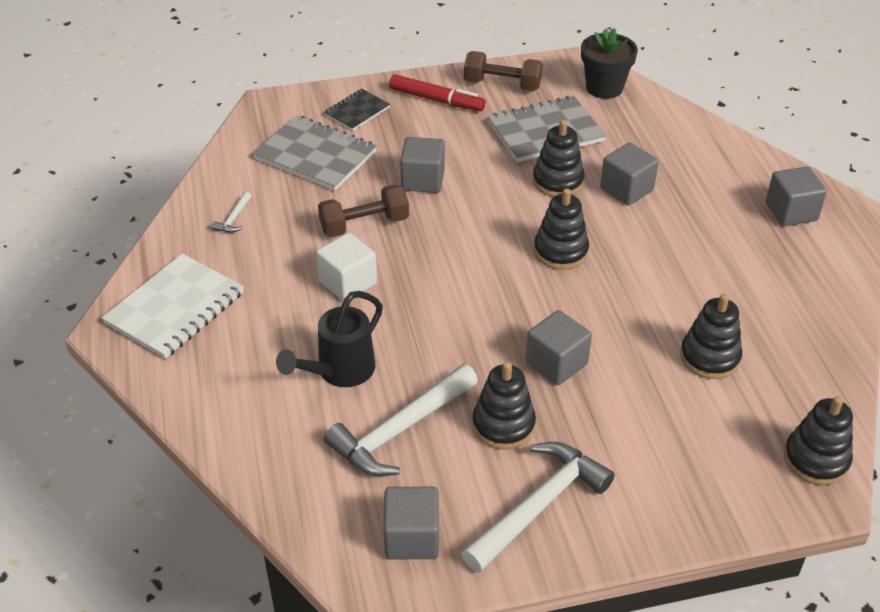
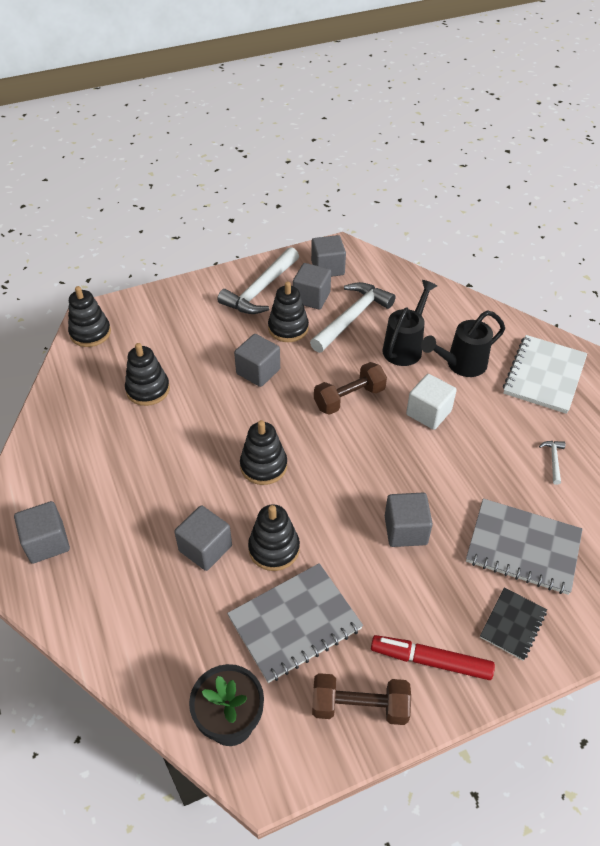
camera: 170 degrees right, 5 degrees up
brown dumbbell [318,184,409,237] -> brown dumbbell moved to [314,362,387,415]
none -> grey cube [293,263,331,309]
none -> black watering can [421,310,505,377]

